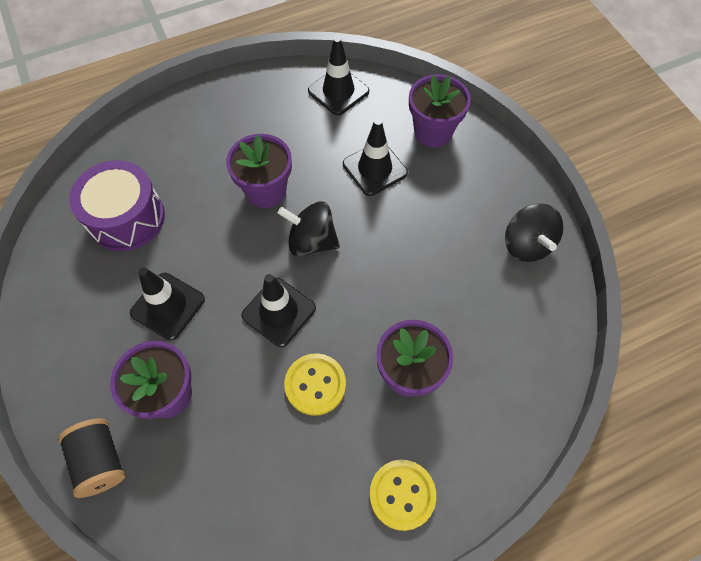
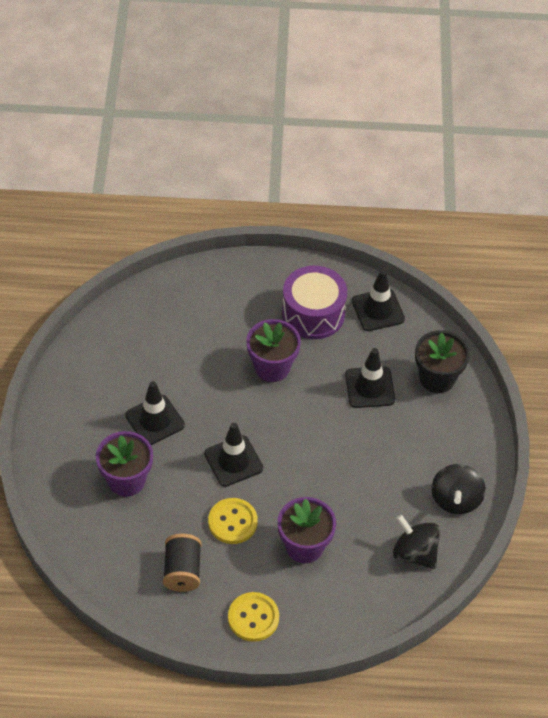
camera: 25 degrees right, 10 degrees down
black spool [58,418,125,498] -> black spool moved to [163,534,201,592]
purple drum [69,160,165,251] -> purple drum moved to [282,266,347,339]
black spinning top [278,202,340,257] -> black spinning top moved to [393,514,441,569]
purple flower pot [409,74,471,147] -> black flower pot [415,330,470,393]

